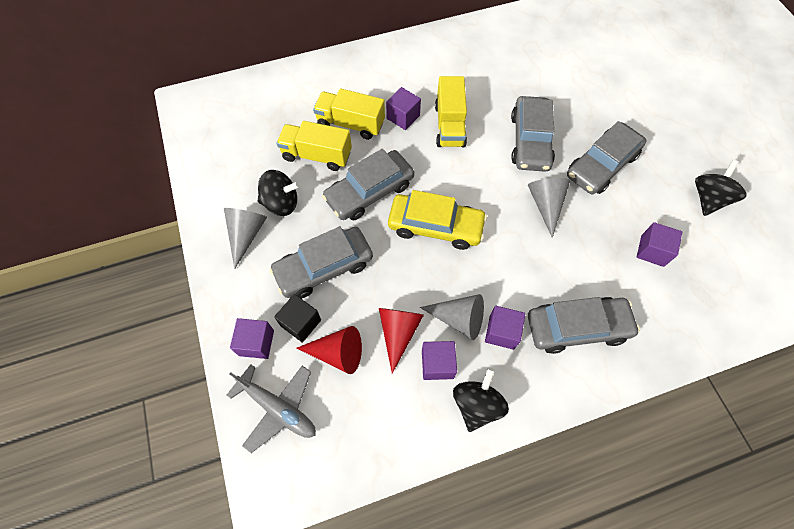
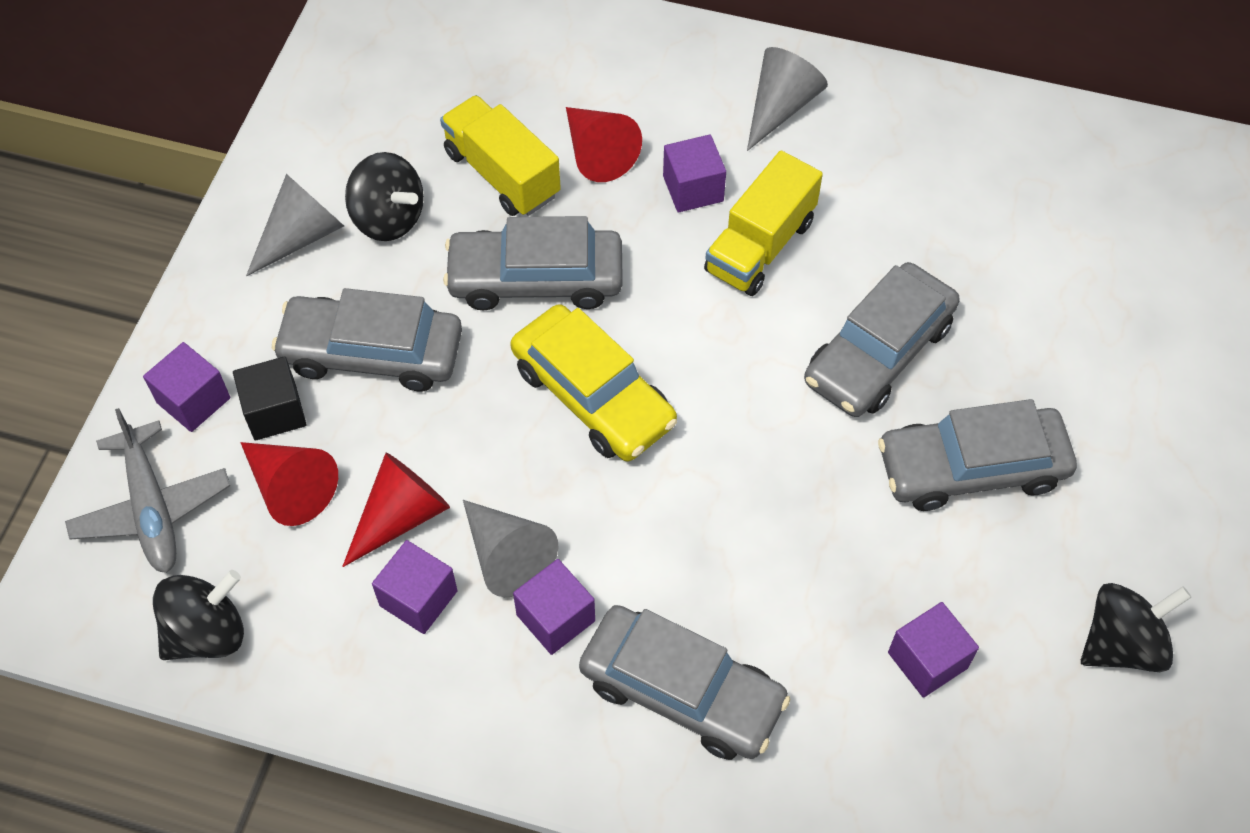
camera: 35 degrees right, 5 degrees down
yellow truck [313,89,385,140] -> red cone [566,107,642,182]
black spinning top [453,367,509,432] -> black spinning top moved to [153,570,244,660]
grey cone [528,178,570,238] -> grey cone moved to [747,47,828,151]

